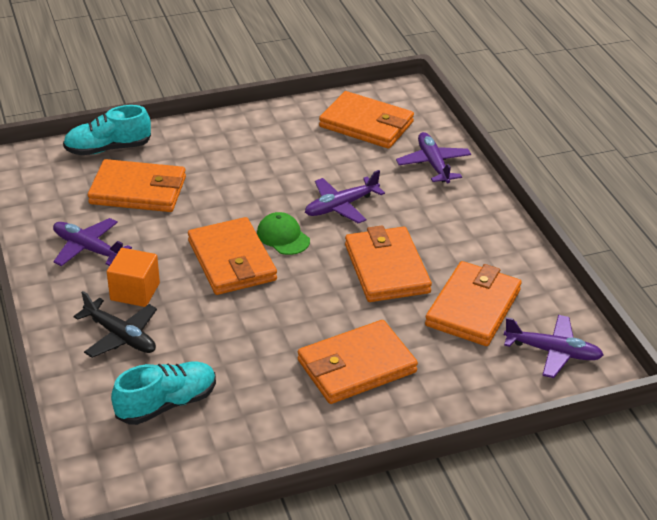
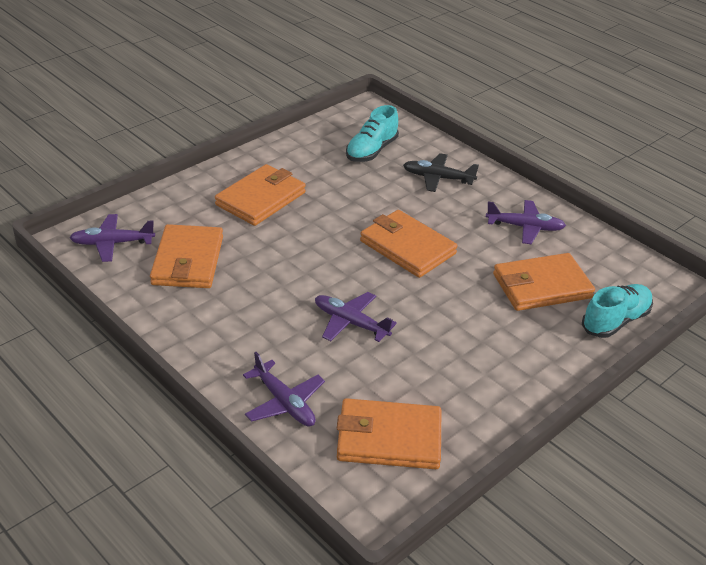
camera: 155 degrees right, 0 degrees up
orange cube [107,248,160,307] -> none
green cap [257,212,310,255] -> none
purple plane [305,170,385,223] -> purple plane turned 90 degrees counterclockwise [315,292,397,342]
orange wallet [345,226,432,302] -> none

